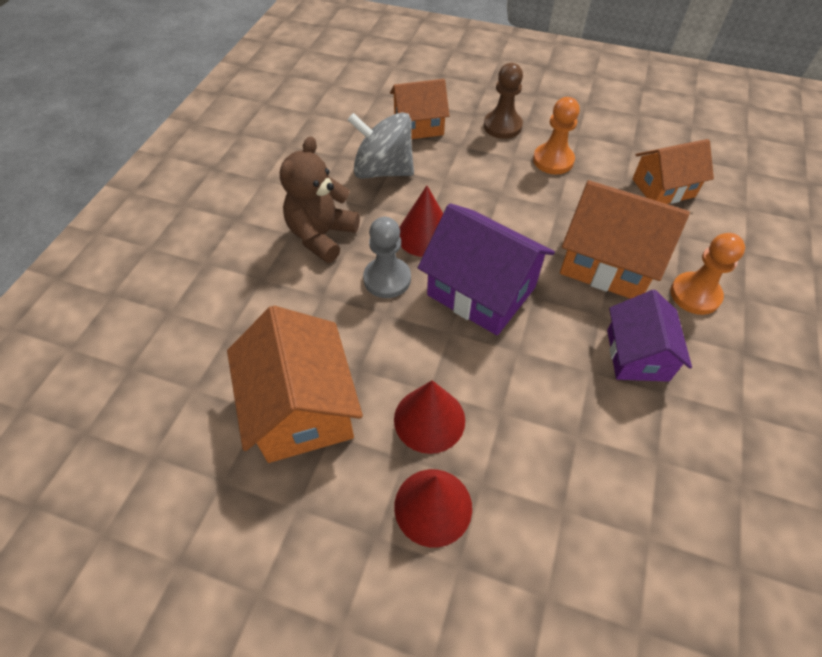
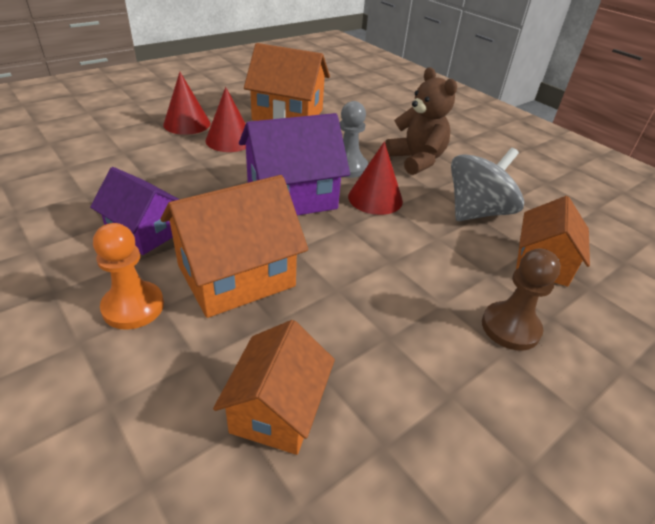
camera: 120 degrees right, 15 degrees down
orange pawn [533,97,580,174] -> none

